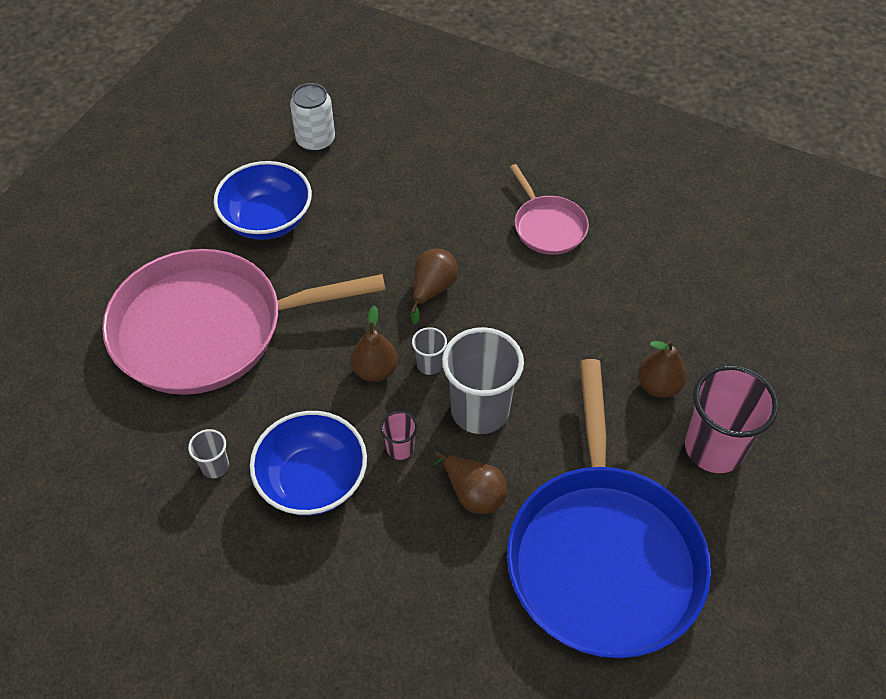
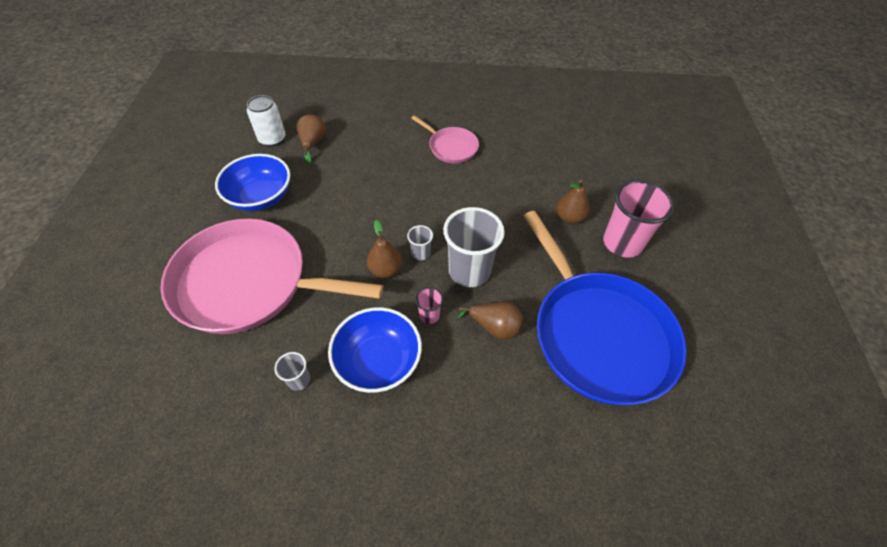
camera: 25 degrees left, 0 degrees up
pink pan [102,249,386,395] -> pink pan turned 45 degrees clockwise [161,219,383,334]
brown pear [411,249,458,325] -> brown pear moved to [297,114,326,164]

